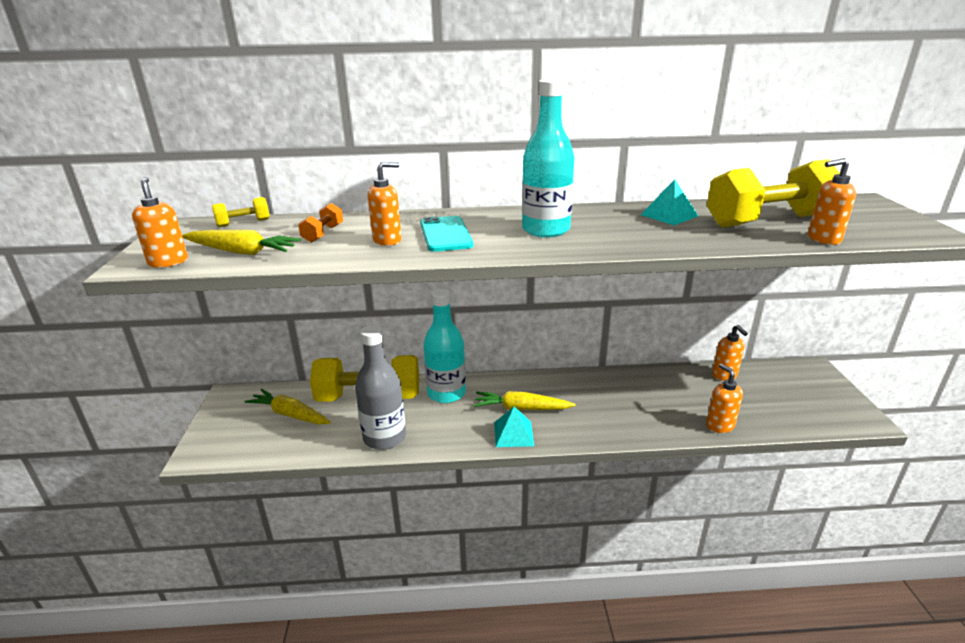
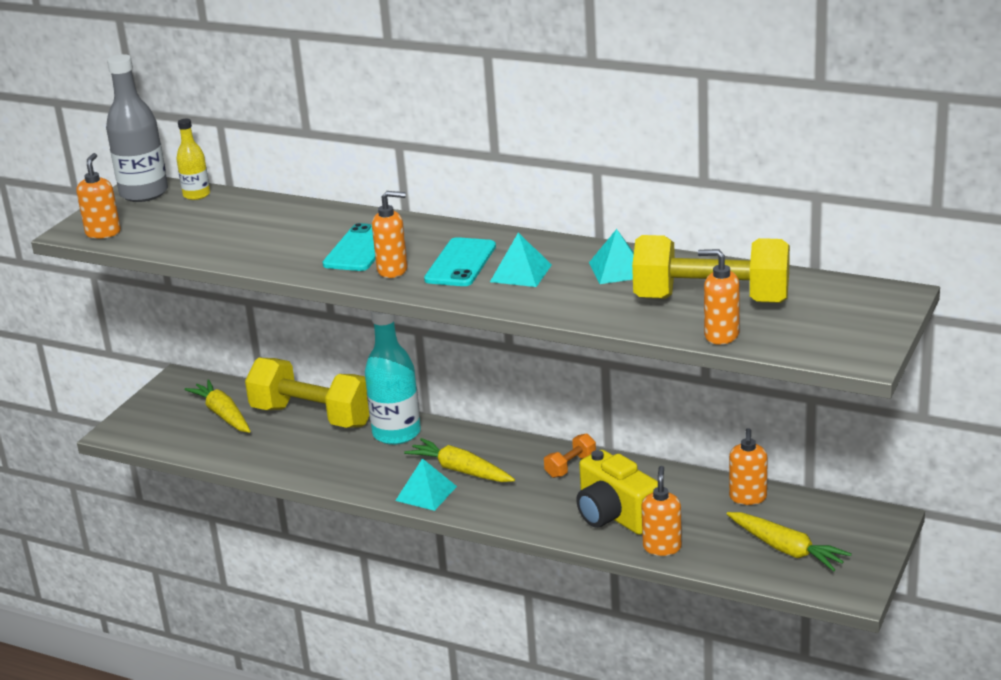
camera: 30 degrees right, 0 degrees up
yellow carrot [182,230,301,255] -> yellow carrot moved to [727,512,852,571]
yellow dumbbell [212,197,270,227] -> yellow bottle [176,119,210,200]
orange dumbbell [298,203,343,243] -> orange dumbbell moved to [544,433,596,478]
grey bottle [355,325,406,450] -> grey bottle moved to [106,54,168,202]
orange soap dispenser [368,162,402,246] -> orange soap dispenser moved to [372,191,408,278]
turquoise bottle [522,79,574,238] -> turquoise phone [424,237,496,286]
none -> turquoise pyramid [490,233,552,287]
none -> yellow camera [576,450,658,535]

